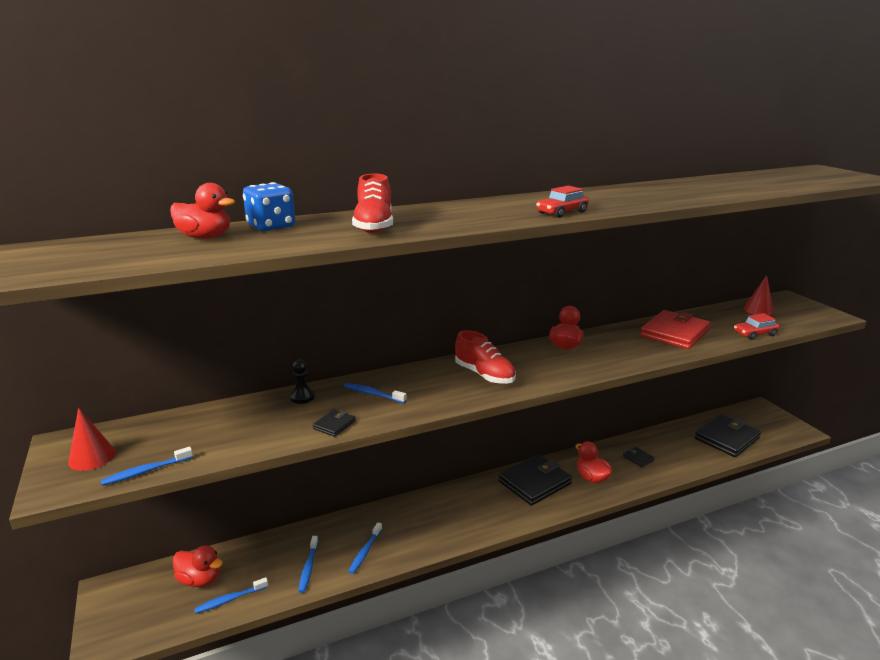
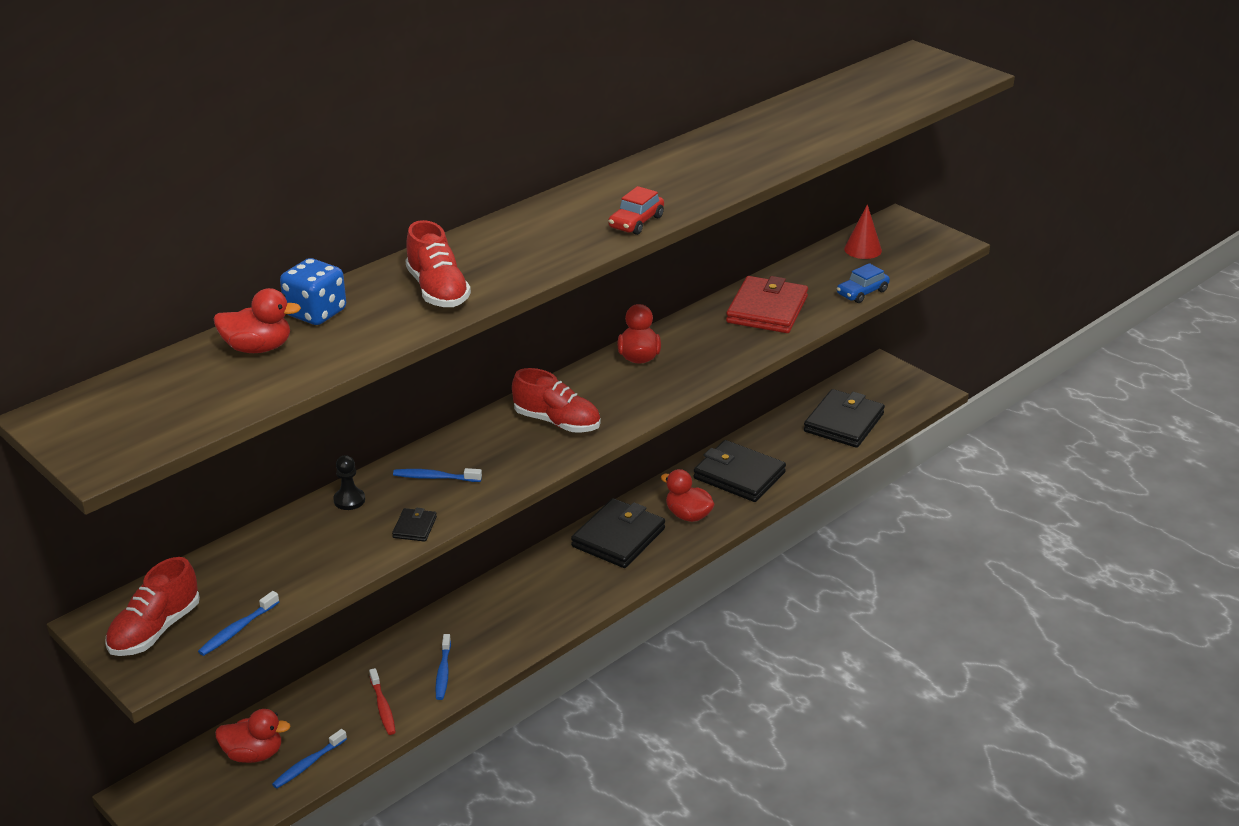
camera: 20 degrees left, 10 degrees up
red cone [68,408,116,471] -> red shoe [105,557,200,656]
blue toothbrush [299,536,318,593] -> red toothbrush [369,668,396,735]
black wallet [623,447,655,468] -> black wallet [693,440,786,502], size x2.27
red car [734,313,780,340] -> blue car [837,263,890,303]

